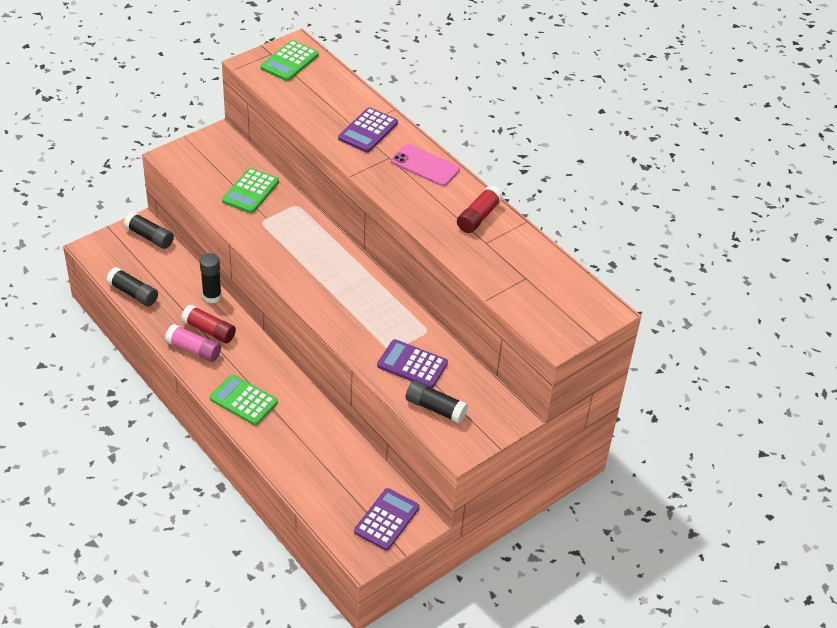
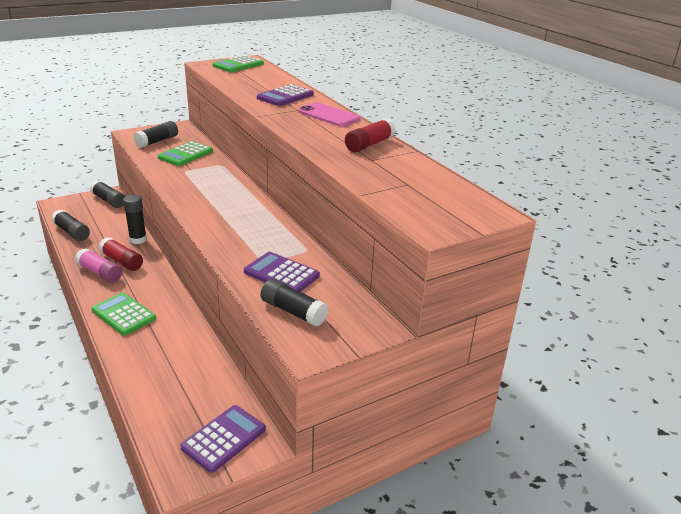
camera: 10 degrees right, 15 degrees down
none -> black glue stick [133,121,178,148]

